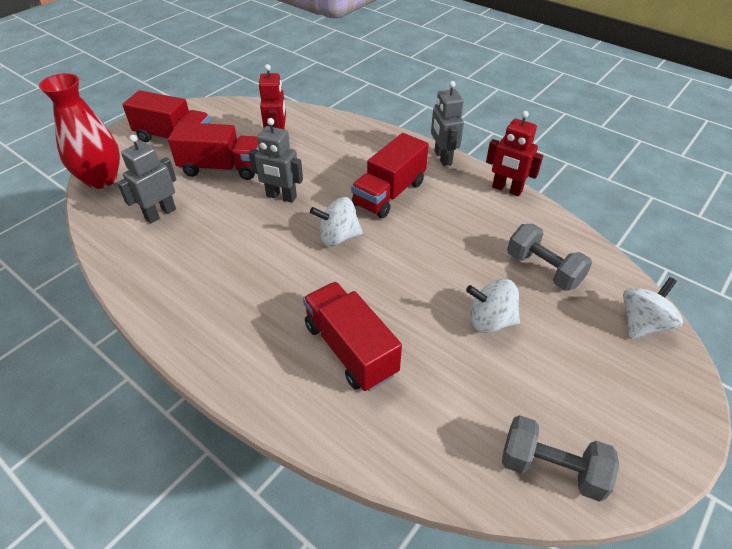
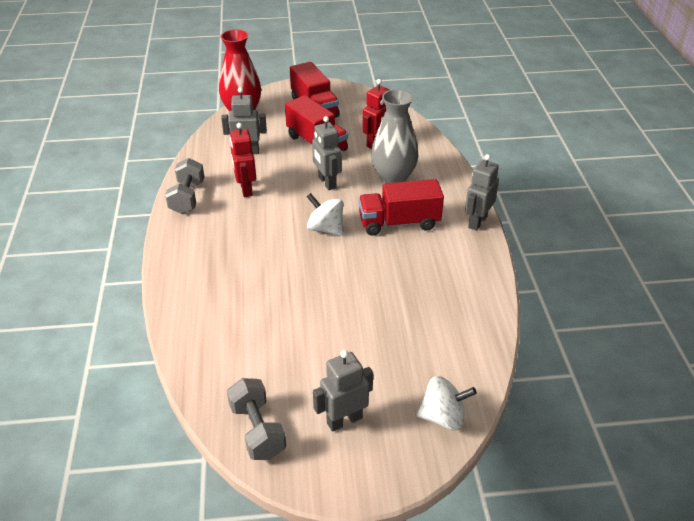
camera: 45 degrees right, 5 degrees down
red truck [303,282,402,391] -> none
white spinning top [466,279,520,333] -> none
red robot [486,111,543,196] -> red robot moved to [230,123,256,197]
grey dumbbell [507,224,592,291] -> grey dumbbell moved to [165,158,204,214]
none -> grey robot [313,350,373,432]
none -> grey vase [371,89,418,183]

